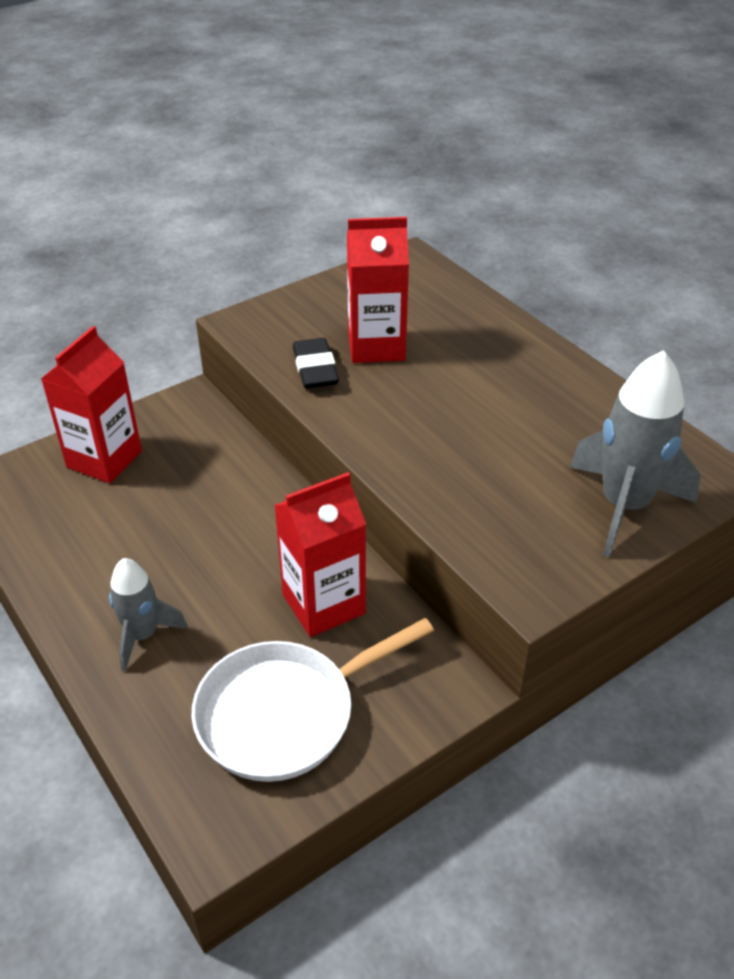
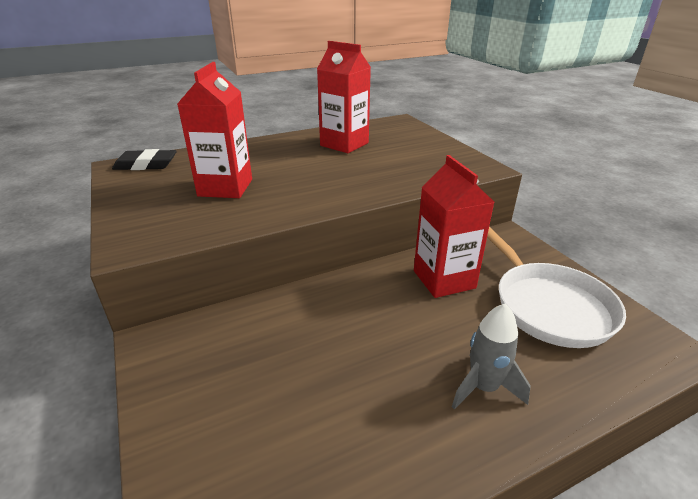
camera: 80 degrees left, 10 degrees down
red carton [41,326,142,483] -> red carton moved to [317,41,371,153]
black eraser [293,338,339,389] -> black eraser moved to [112,149,177,170]
grey rocket [570,350,701,558] -> none

